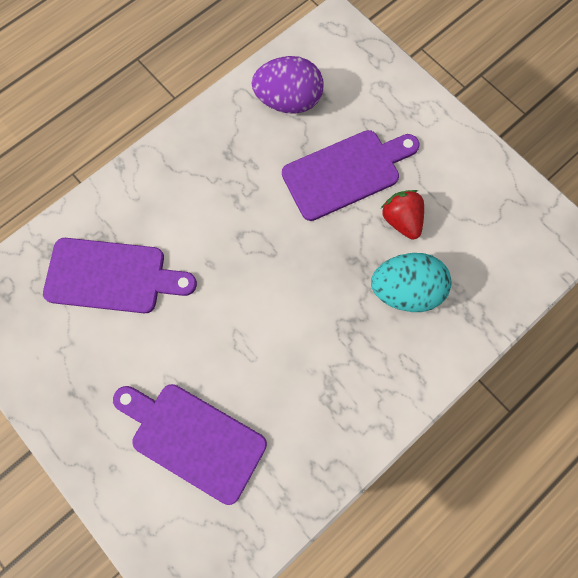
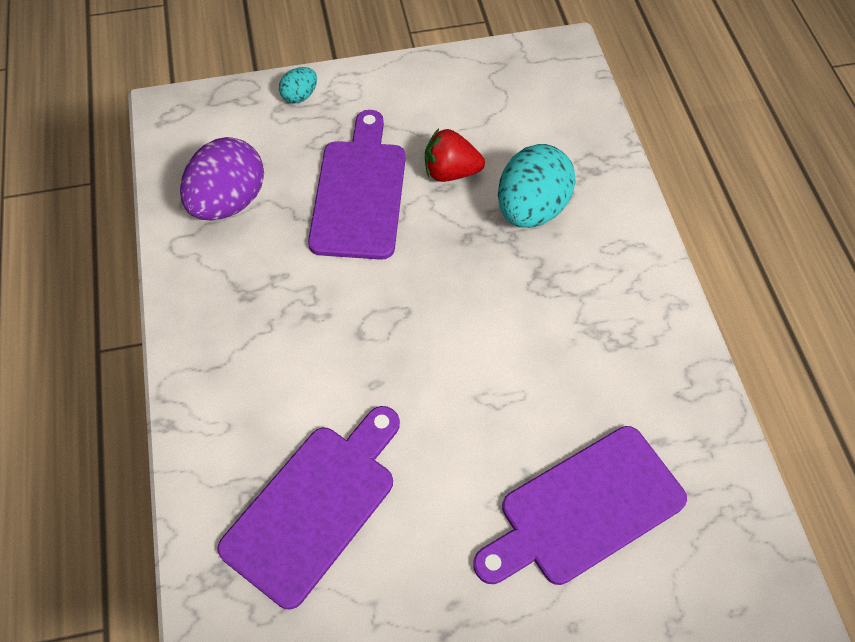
camera: 60 degrees left, 15 degrees down
none -> turquoise egg [279,67,317,104]

